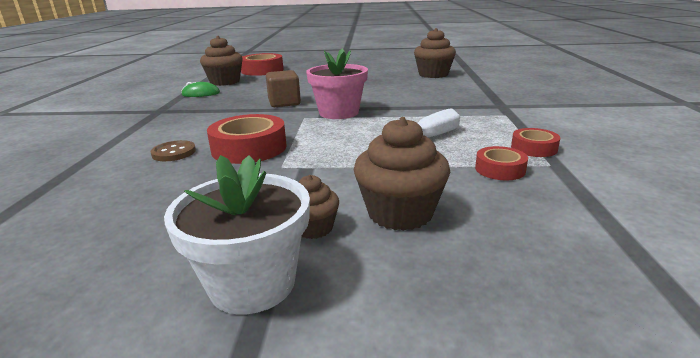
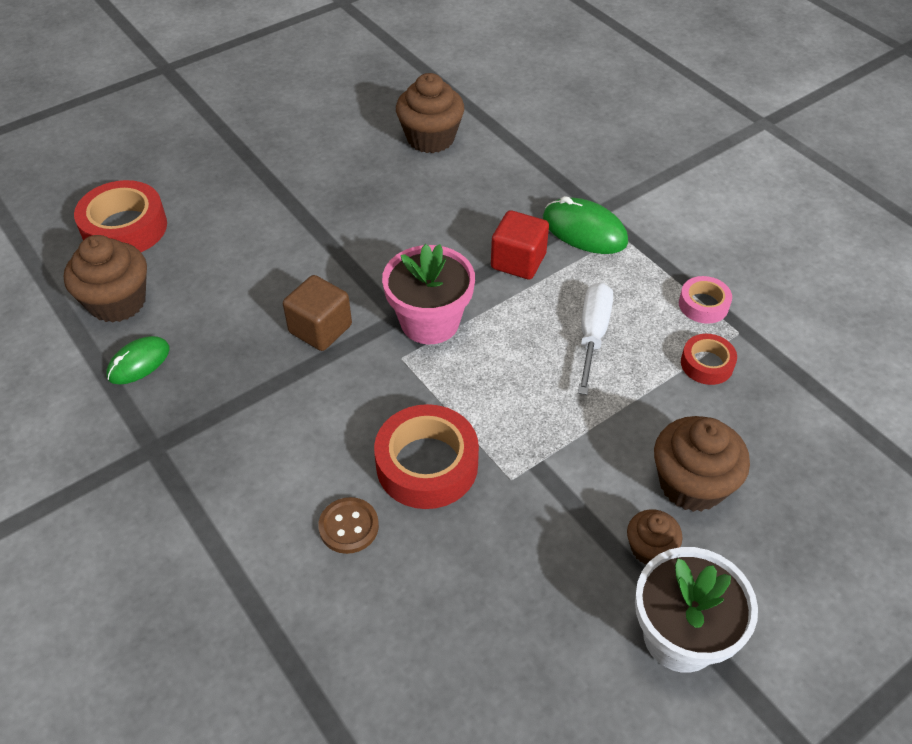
camera: 40 degrees left, 25 degrees up
red tape [511,128,560,157] -> pink tape [679,276,732,324]
none -> red cube [491,210,549,280]
none -> green mouse [543,196,628,254]

